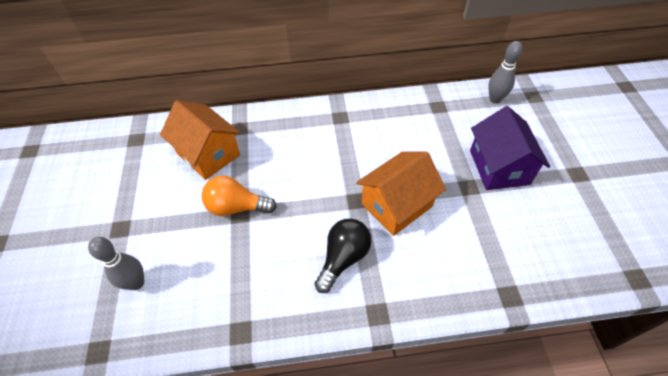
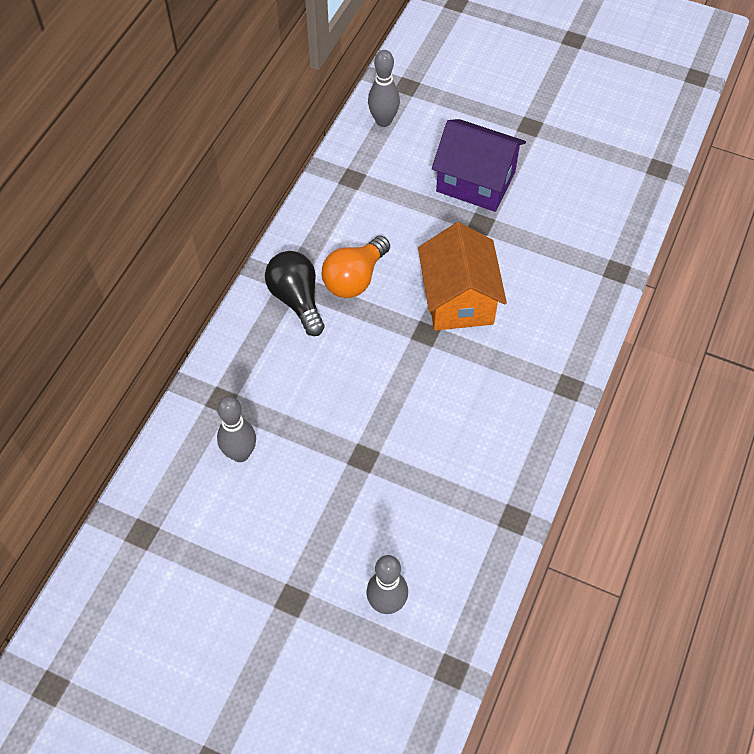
camera: 60 degrees left, 5 degrees up
orange house [160,100,240,180] -> grey bowling pin [217,396,256,462]
orange light bulb [201,176,277,216] -> orange light bulb moved to [322,236,390,298]
black light bulb [314,218,371,293] -> black light bulb moved to [265,251,325,336]

